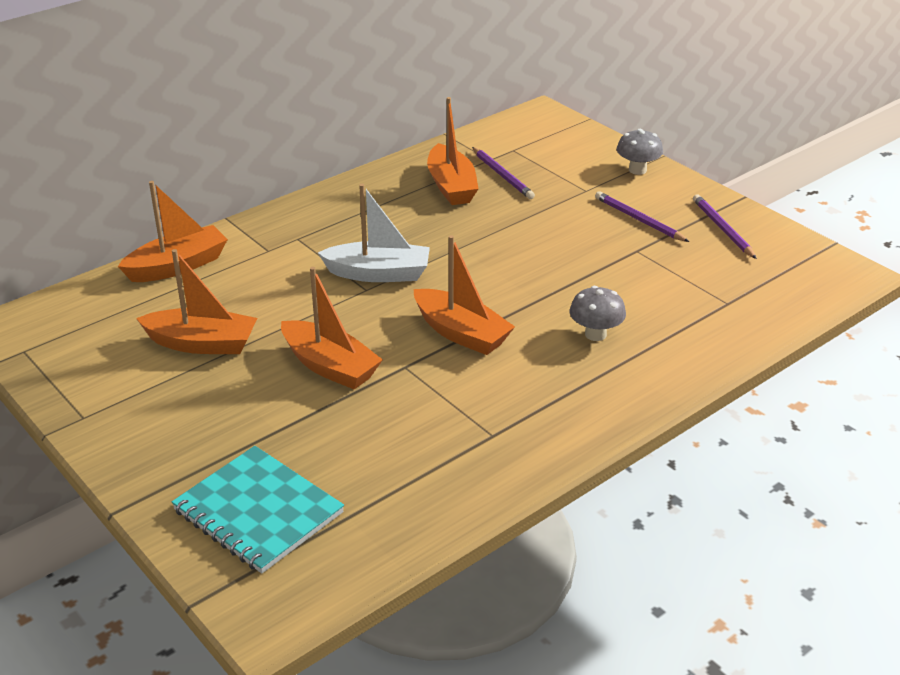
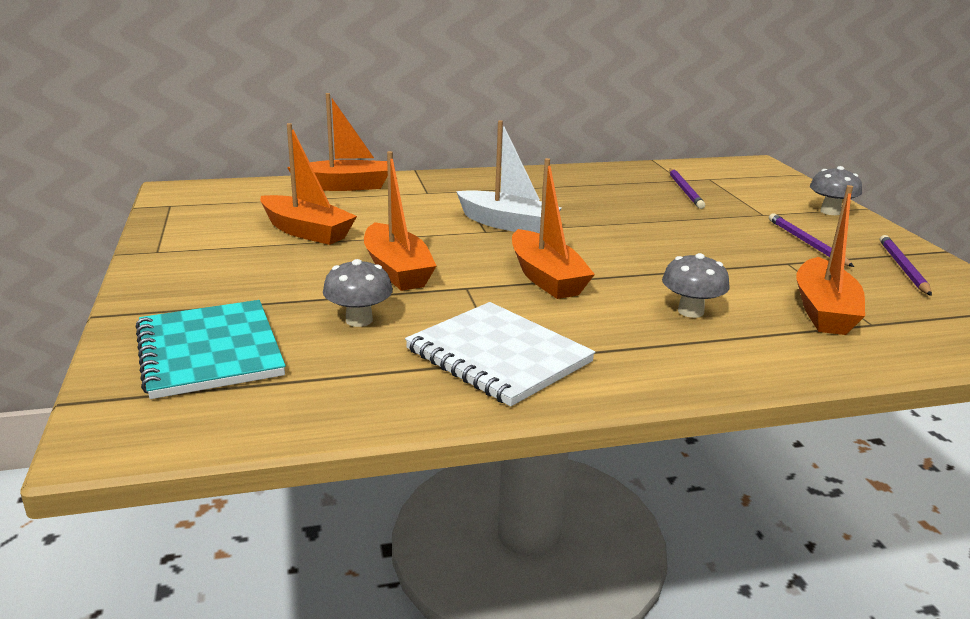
camera: 25 degrees right, 10 degrees down
orange boat [427,97,478,205] -> orange boat moved to [796,185,865,335]
none -> grey mushroom [323,259,393,327]
none -> white notebook [405,302,595,407]

